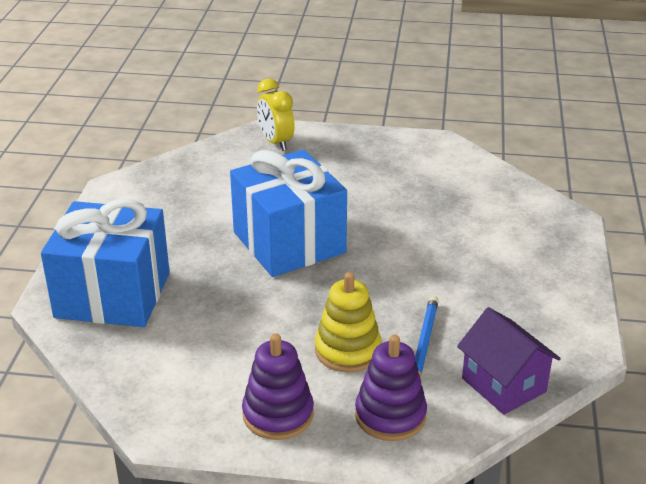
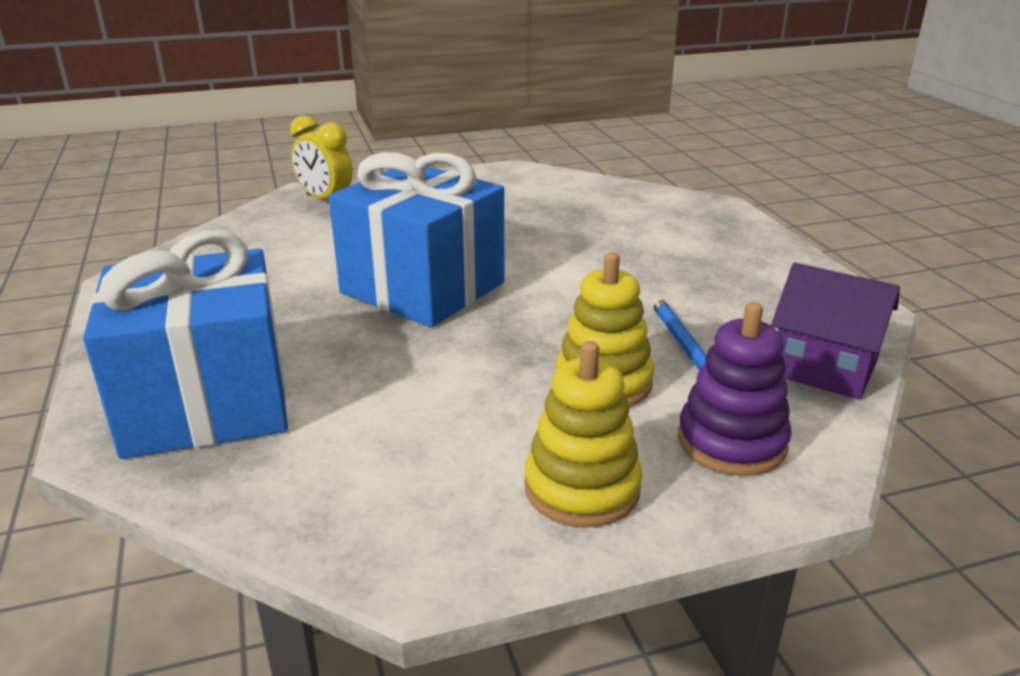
camera: 25 degrees left, 5 degrees down
purple stacking toy [242,333,314,440] -> yellow stacking toy [524,341,642,527]

